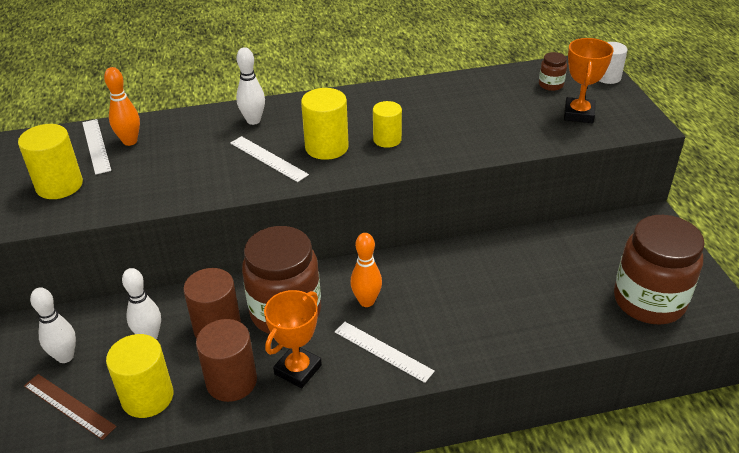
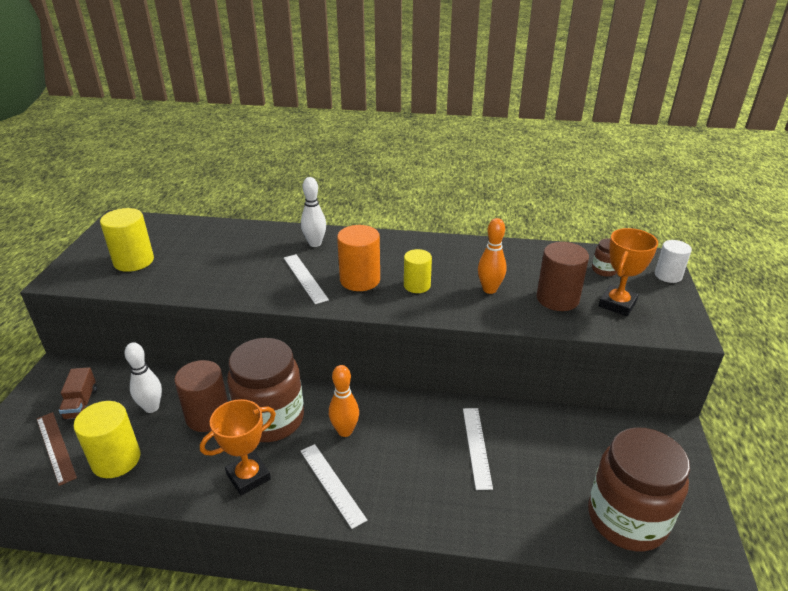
camera: 20 degrees right, 5 degrees down
white bowling pin [30,287,76,363] -> brown truck [59,367,97,420]
white ruler [82,119,111,175] -> white ruler moved to [463,408,493,490]
orange bowling pin [104,67,140,146] -> orange bowling pin moved to [478,218,507,294]
brown cylinder [196,319,257,402] -> brown cylinder moved to [536,242,589,311]
yellow cylinder [301,88,349,160] -> orange cylinder [337,225,380,291]

